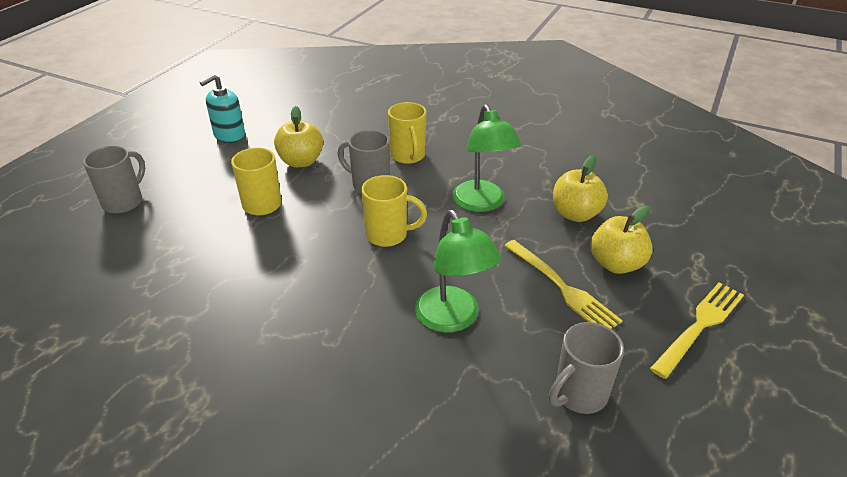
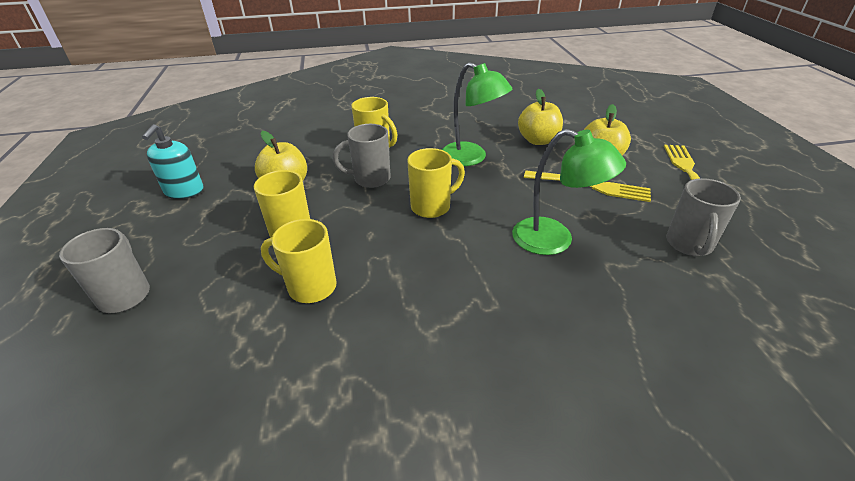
camera: 35 degrees left, 0 degrees up
none -> yellow mug [261,219,337,303]

